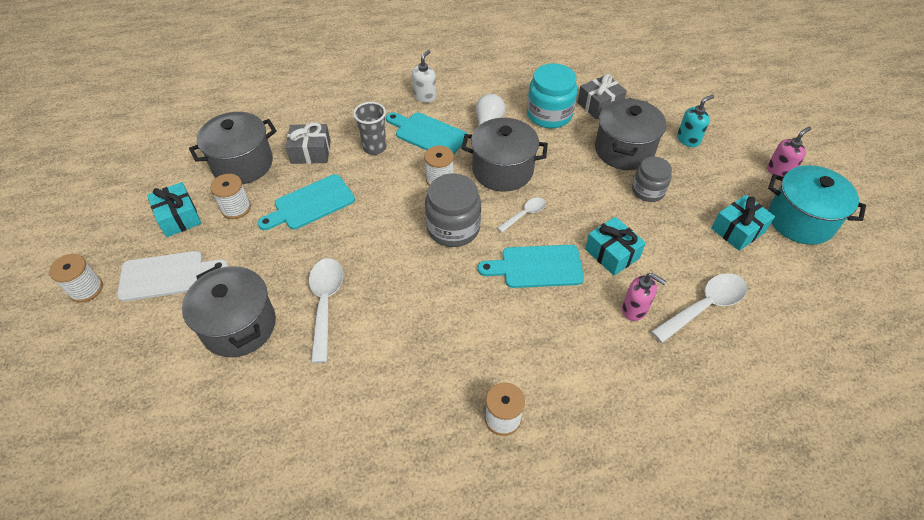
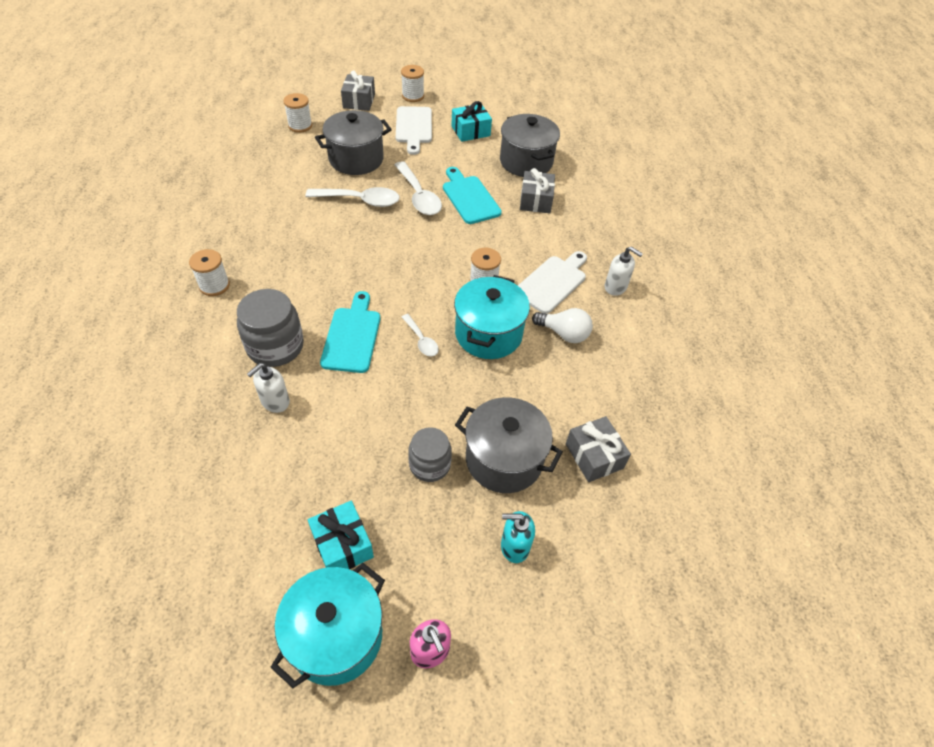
camera: 95 degrees right, 0 degrees up
white spool [210,174,251,219] -> white spool moved to [283,93,312,133]
grey cup [353,102,387,155] -> none
turquoise cutting board [386,112,468,154] -> white cutting board [518,251,587,314]
grey jar [425,173,481,247] -> grey jar moved to [237,289,304,367]
grey pot [461,118,548,192] -> turquoise pot [454,275,530,359]
turquoise jar [527,63,578,128] -> none
turquoise gift [585,217,646,276] -> none
pink soap dispenser [622,273,667,321] -> white soap dispenser [247,363,290,413]
white spoon [651,273,747,343] -> white spoon moved to [394,161,442,215]
turquoise soap dispenser [677,95,714,147] -> turquoise soap dispenser turned 120 degrees clockwise [501,511,535,563]
none -> grey gift [341,70,375,111]

